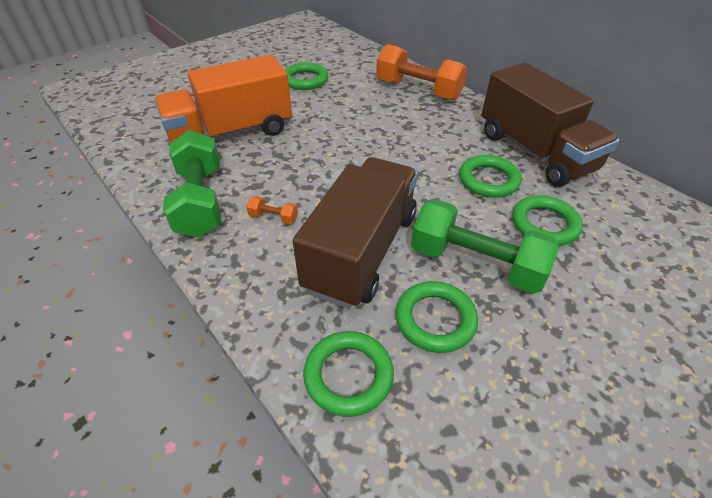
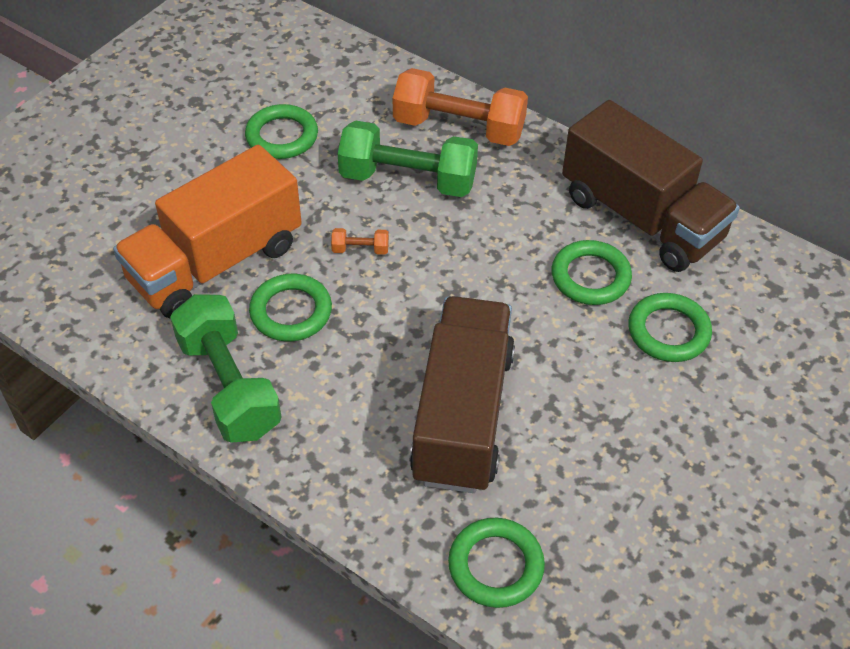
camera: 15 degrees left, 5 degrees up
orange dumbbell [247,196,298,224] -> orange dumbbell moved to [331,228,389,255]
green ring [396,281,478,353] -> green ring moved to [249,274,332,342]
green dumbbell [411,199,559,294] -> green dumbbell moved to [338,121,478,197]

